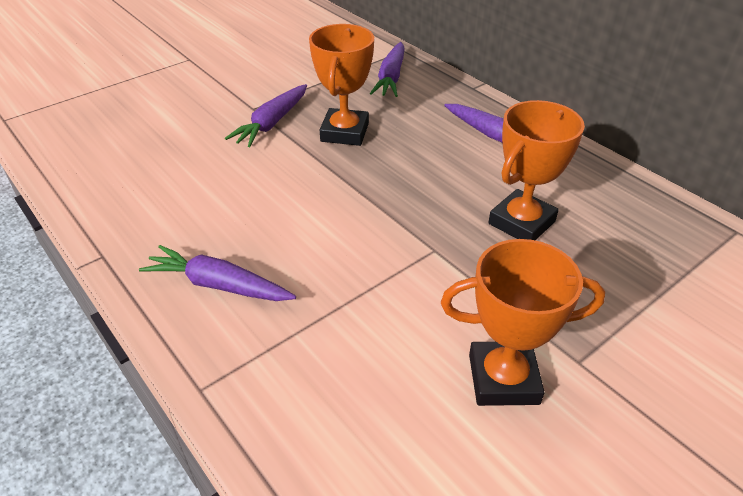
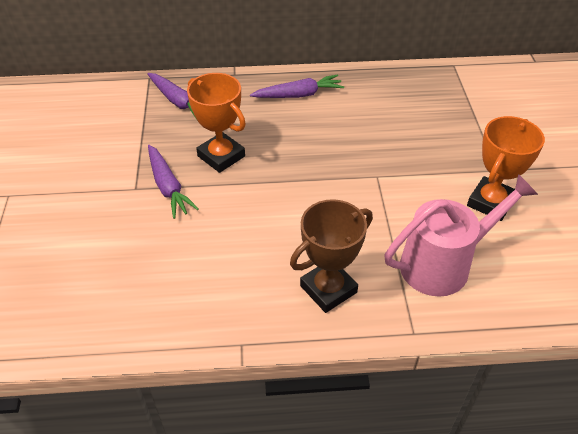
camera: 55 degrees left, 5 degrees up
purple carrot [139,245,296,301] -> brown trophy [290,199,373,313]
orange trophy [488,100,585,240] -> none
none -> pink watering can [385,174,538,297]

